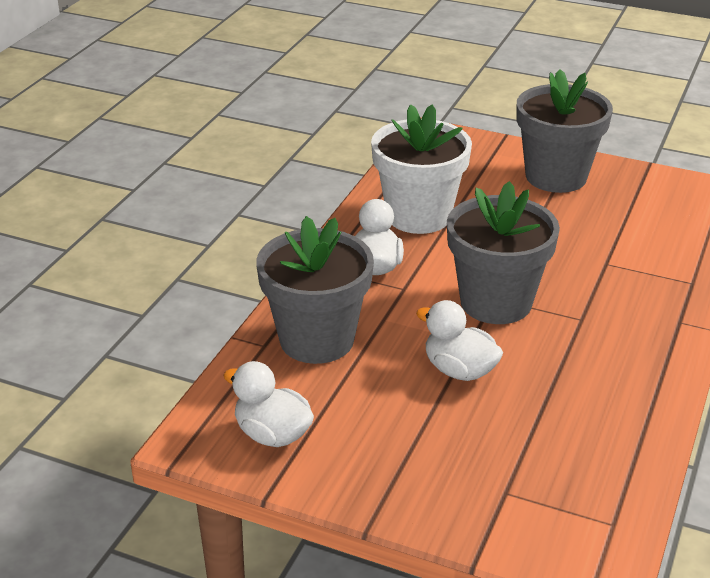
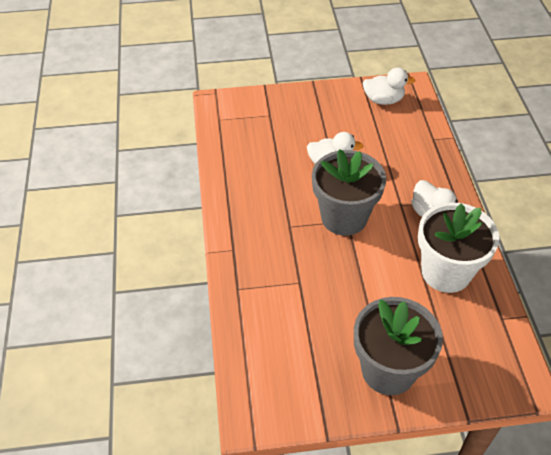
camera: 150 degrees right, 15 degrees up
grey flower pot [256,216,374,364] -> none

